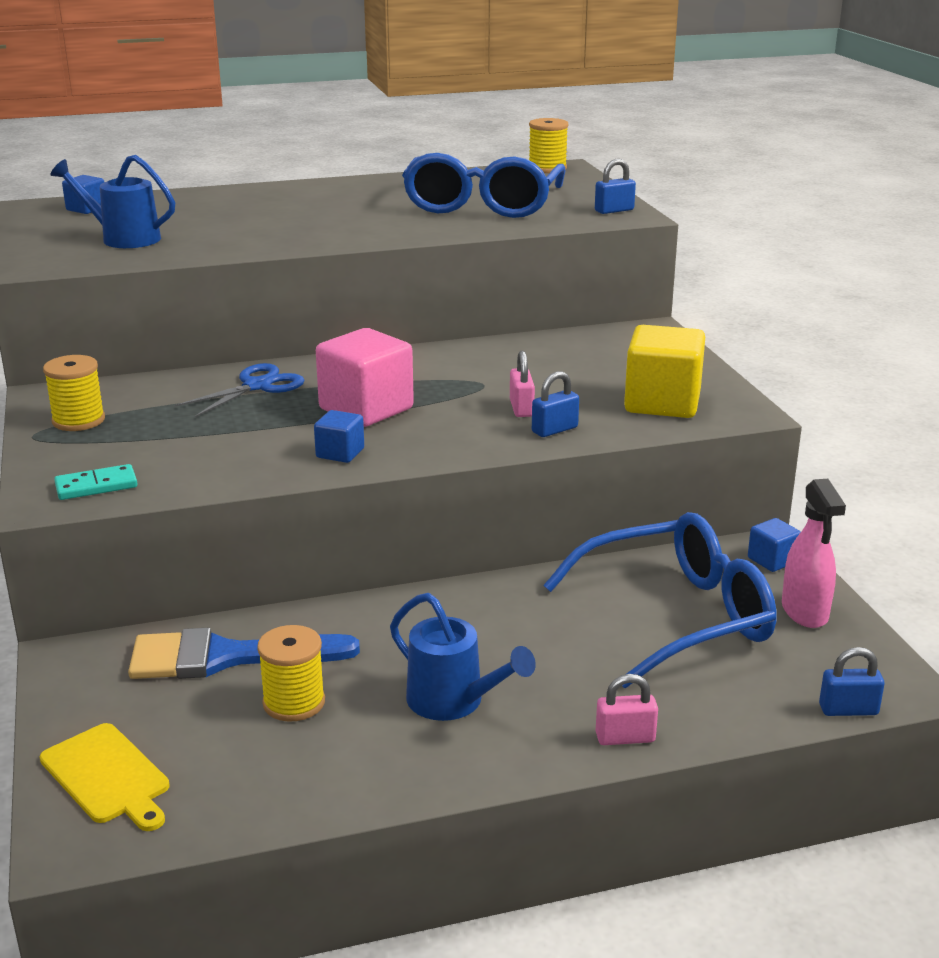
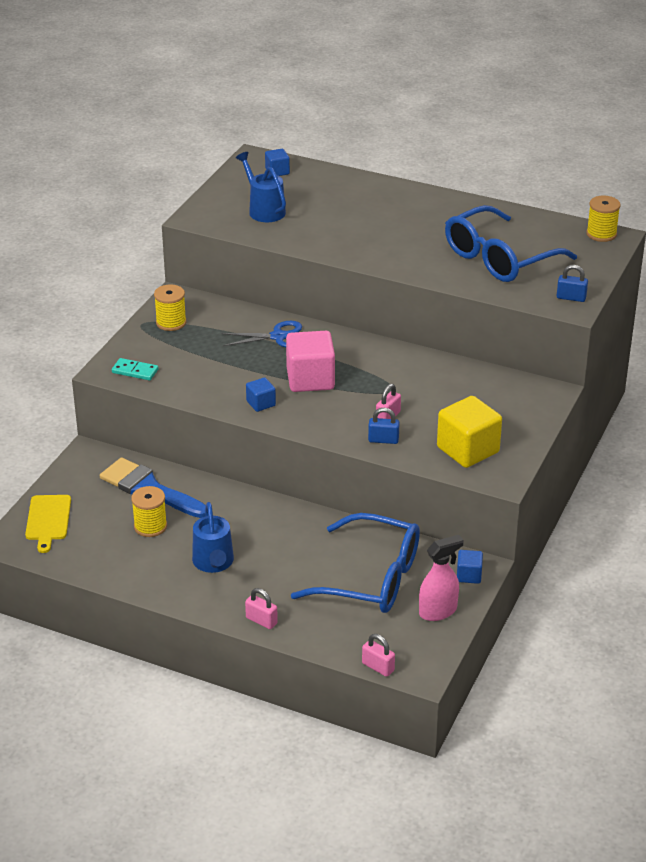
camera: 40 degrees right, 10 degrees up
pink spray bottle [782,479,846,628] -> pink spray bottle turned 150 degrees counterclockwise [419,535,464,621]
blue padlock [819,647,884,716] -> pink padlock [362,634,395,677]

